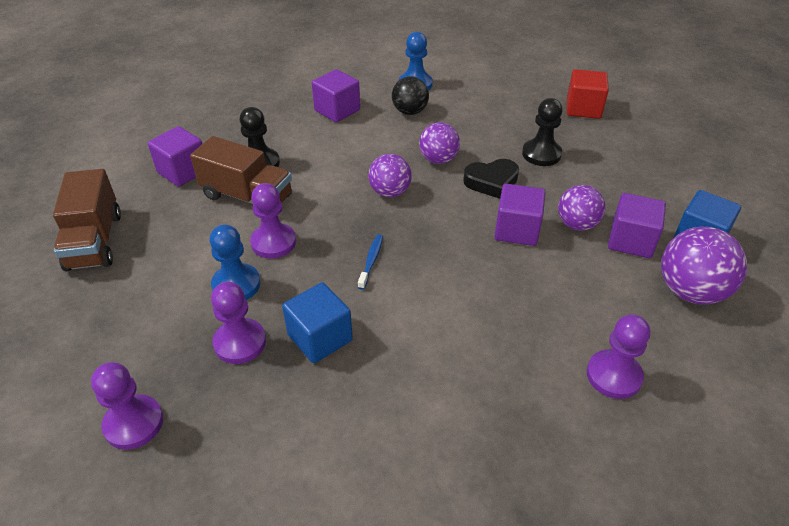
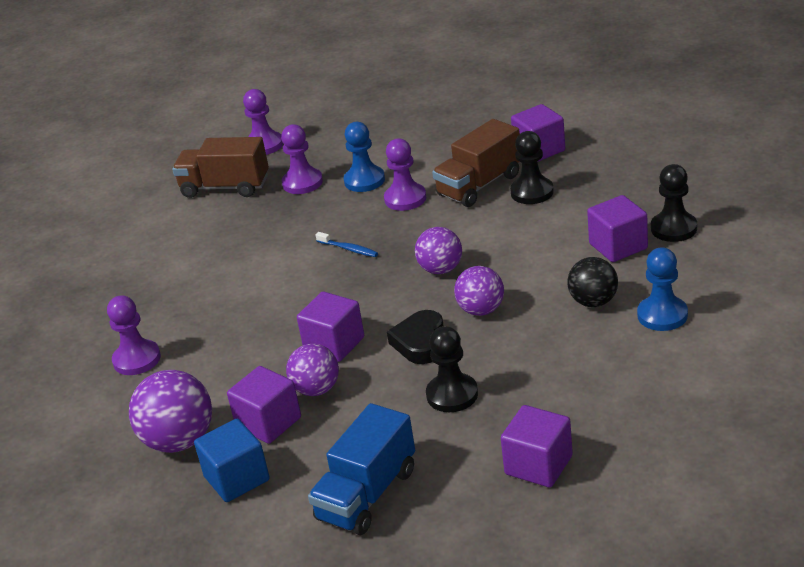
camera: 115 degrees right, 10 degrees down
brown truck [53,169,121,271] -> brown truck moved to [172,137,269,198]
blue cube [282,282,353,363] -> none
red cube [567,69,609,119] -> purple cube [501,405,573,487]
none -> blue truck [308,403,415,535]
none -> black pawn [651,164,697,242]

